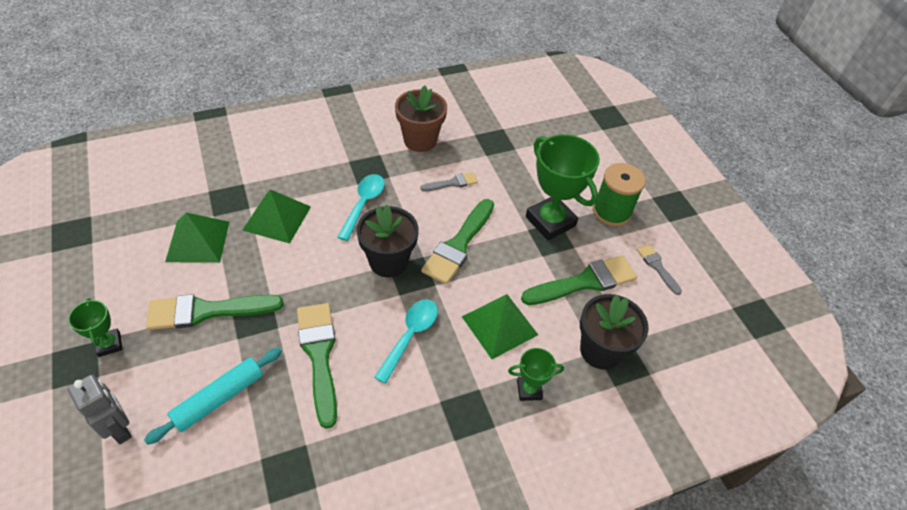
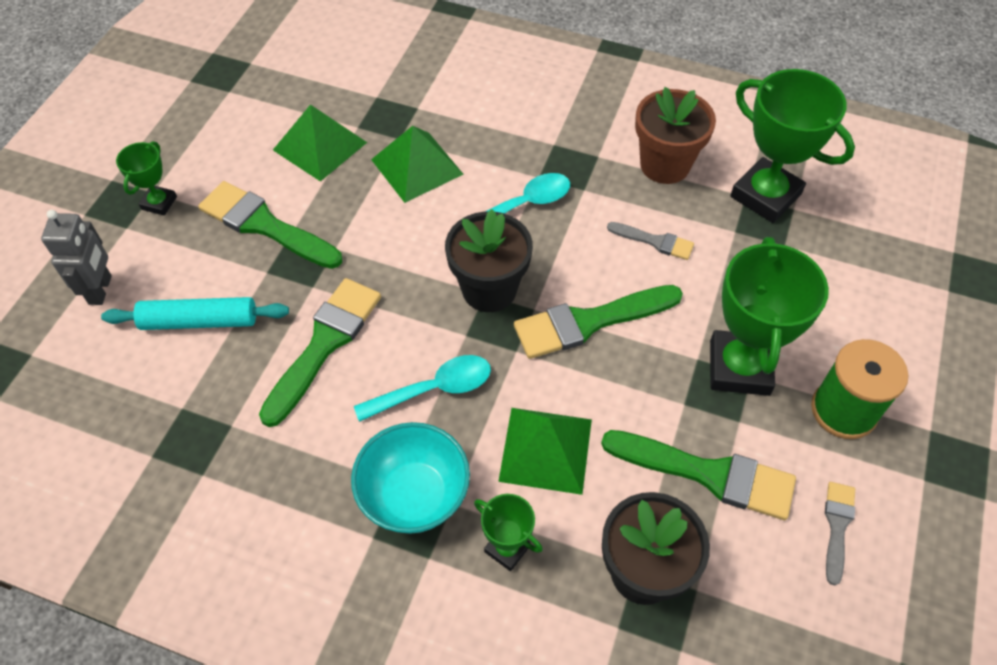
camera: 45 degrees right, 5 degrees up
none -> turquoise bowl [351,422,470,534]
none -> green trophy [730,69,855,223]

